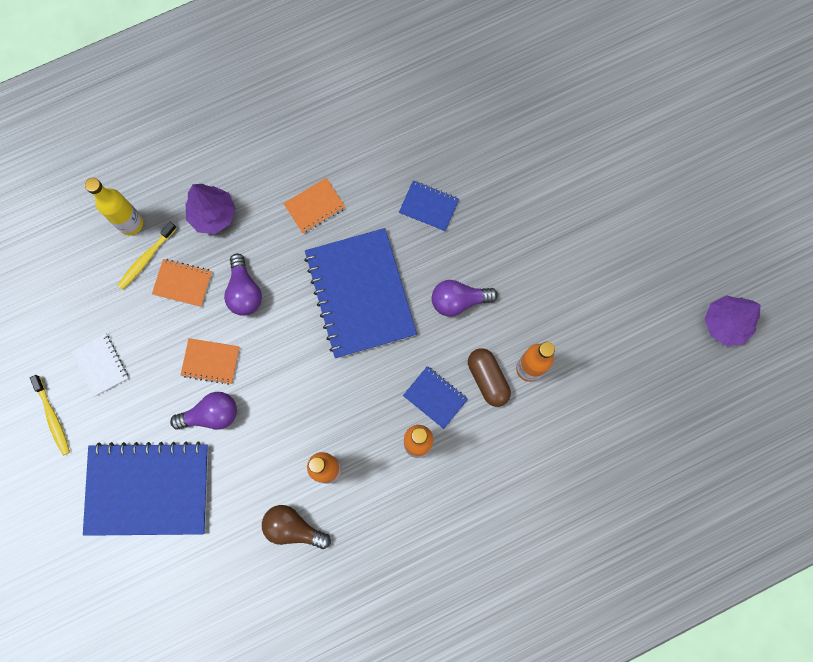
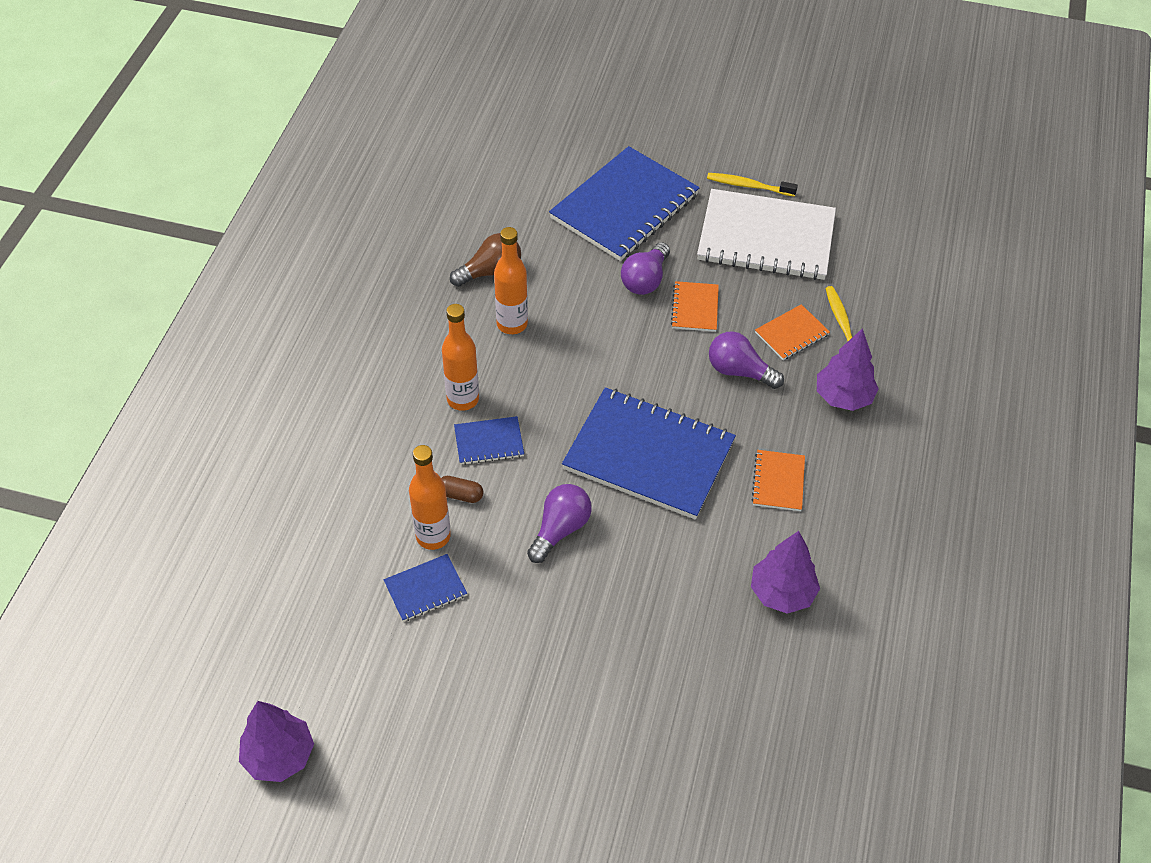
camera: 130 degrees right, 25 degrees down
white notebook [71,333,129,397] -> white notebook [697,189,836,280], size x2.22
yellow bottle [85,178,143,235] -> none
orange notebook [181,338,240,385] -> orange notebook turned 45 degrees counterclockwise [671,281,719,332]
blue notebook [399,180,459,232] -> blue notebook moved to [384,554,467,622]
brown capsule [468,348,511,407] -> brown capsule [441,476,484,503], size x0.62
none -> purple tree [751,531,820,614]

